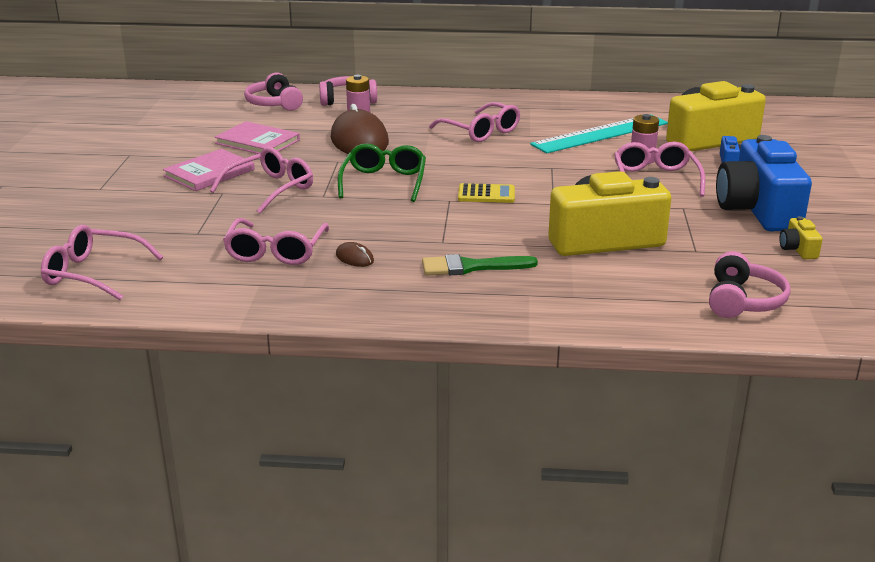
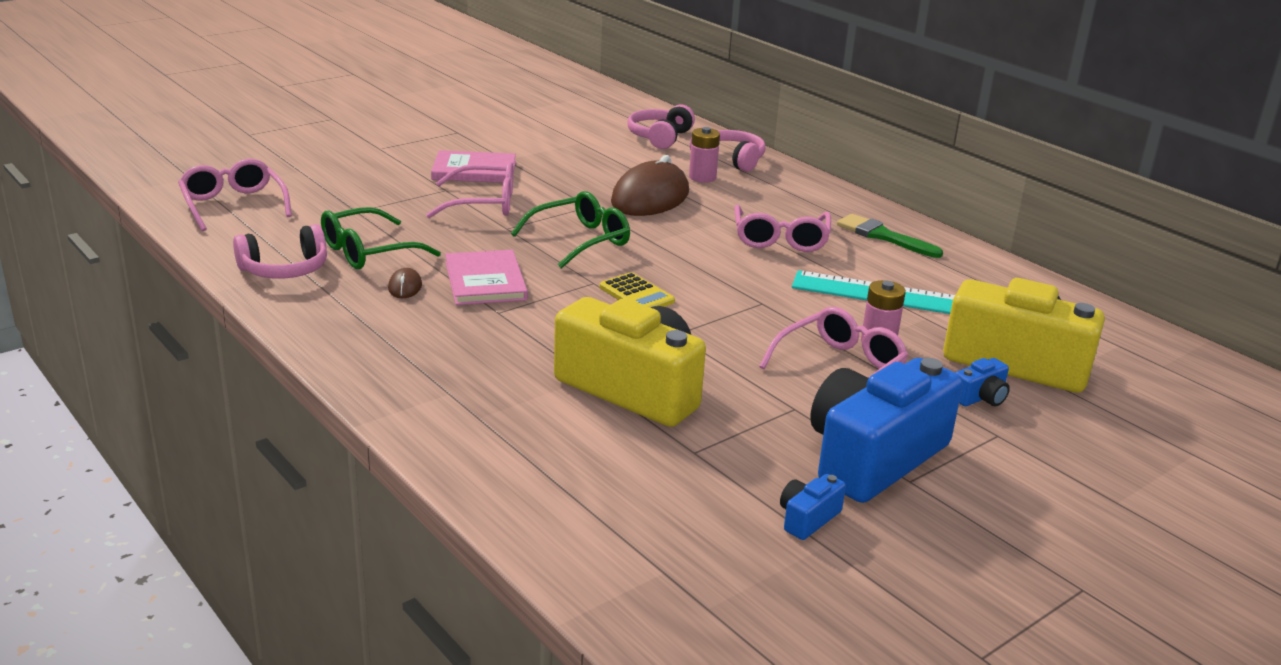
camera: 45 degrees right, 0 degrees up
pink book [215,121,300,154] -> pink book moved to [445,250,528,305]
pink glasses [223,218,329,265] -> green glasses [321,207,441,269]
green brush [422,254,538,275] -> green brush moved to [837,214,943,258]
pink headphones [709,251,791,318] -> pink headphones moved to [233,224,327,279]
yellow camera [779,216,823,259] -> blue camera [780,474,846,540]

